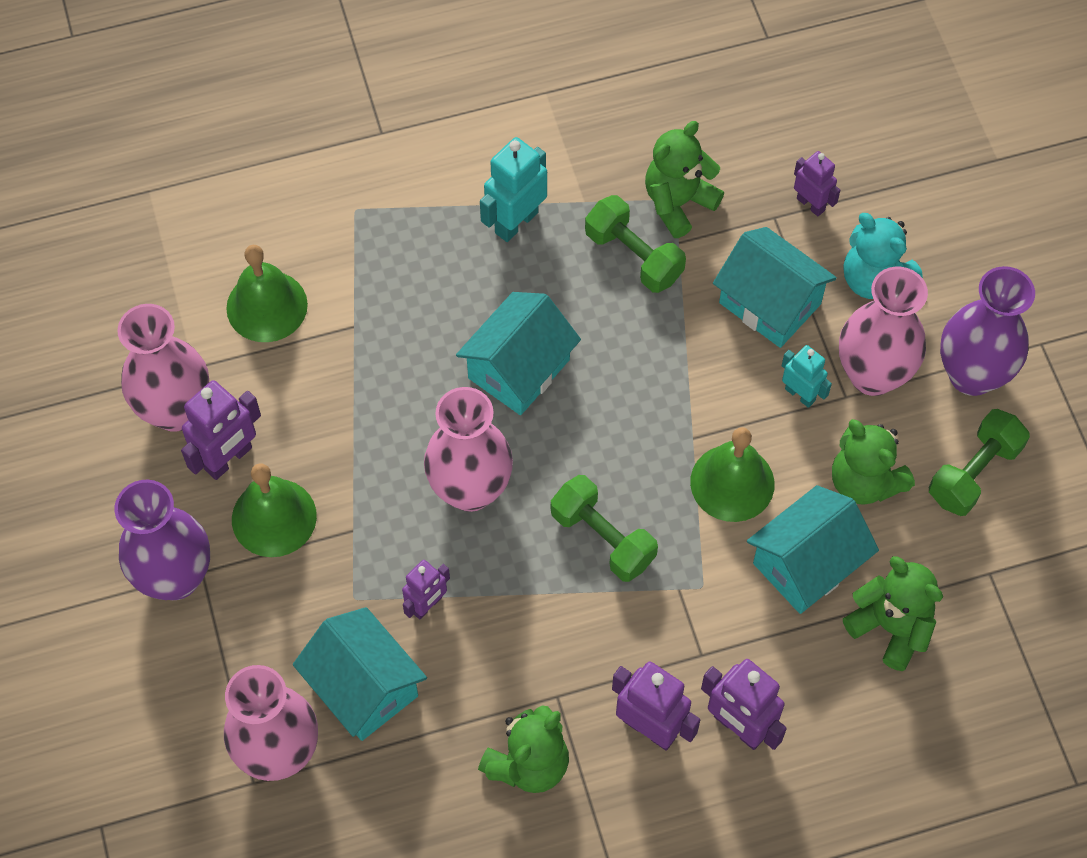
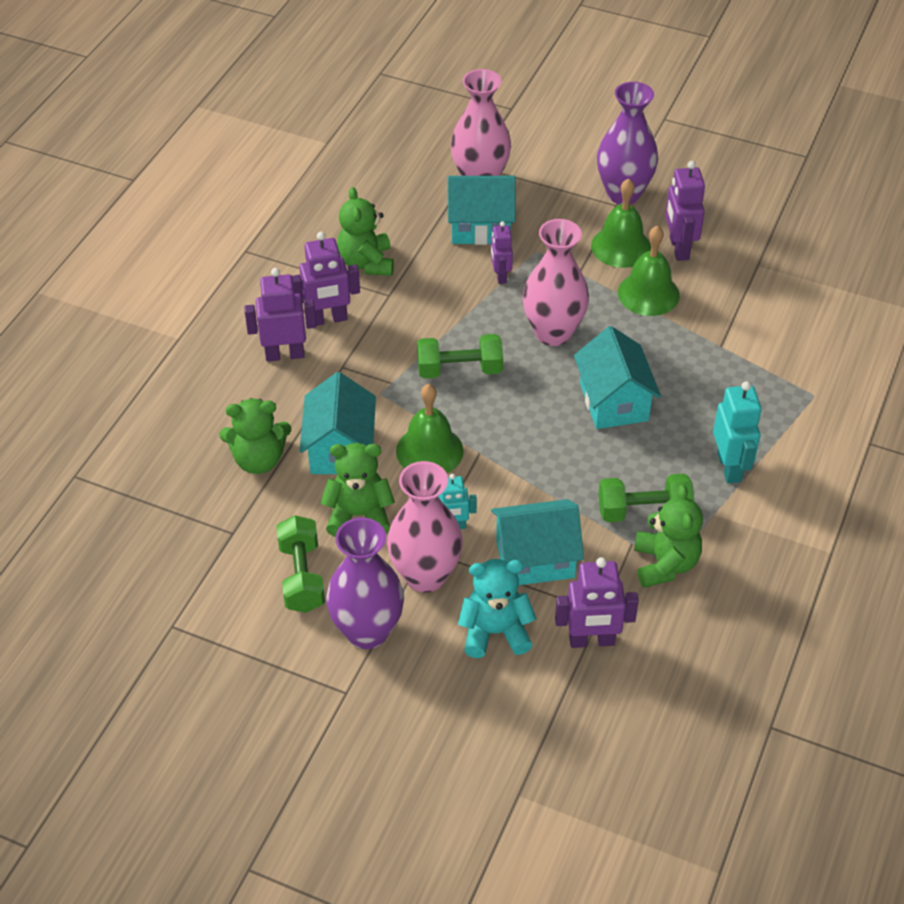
camera: 130 degrees right, 15 degrees down
pink vase [117,304,209,432] -> none
green bell [226,245,308,342] -> green bell moved to [618,226,680,316]
purple robot [794,151,840,216] -> purple robot [555,557,639,648], size x1.58

